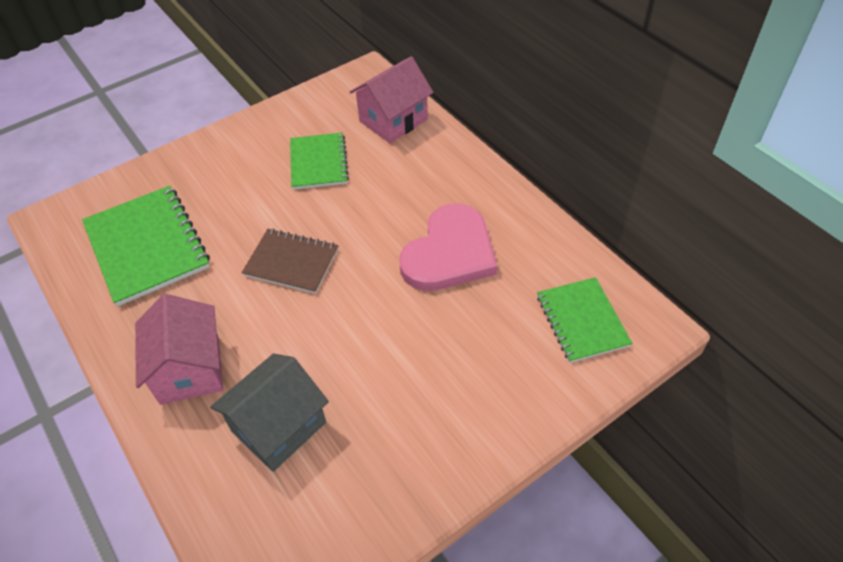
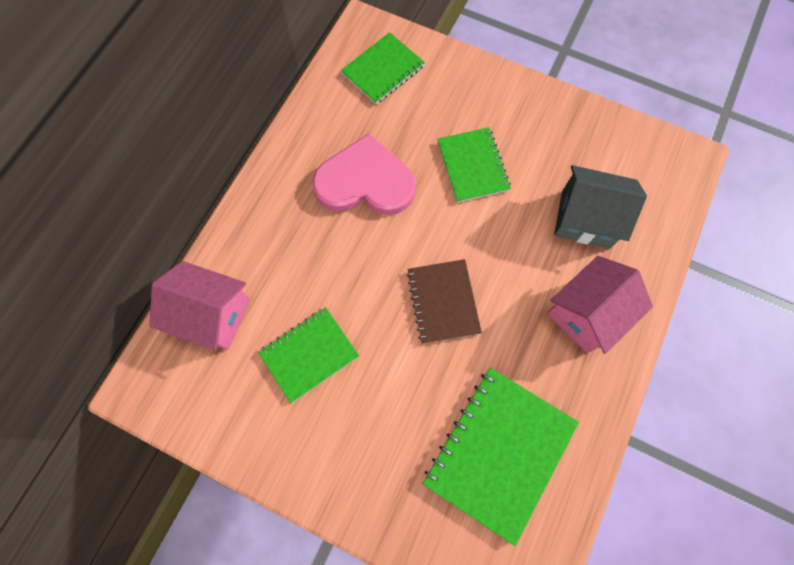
camera: 120 degrees left, 20 degrees up
none -> green notebook [437,127,511,203]

